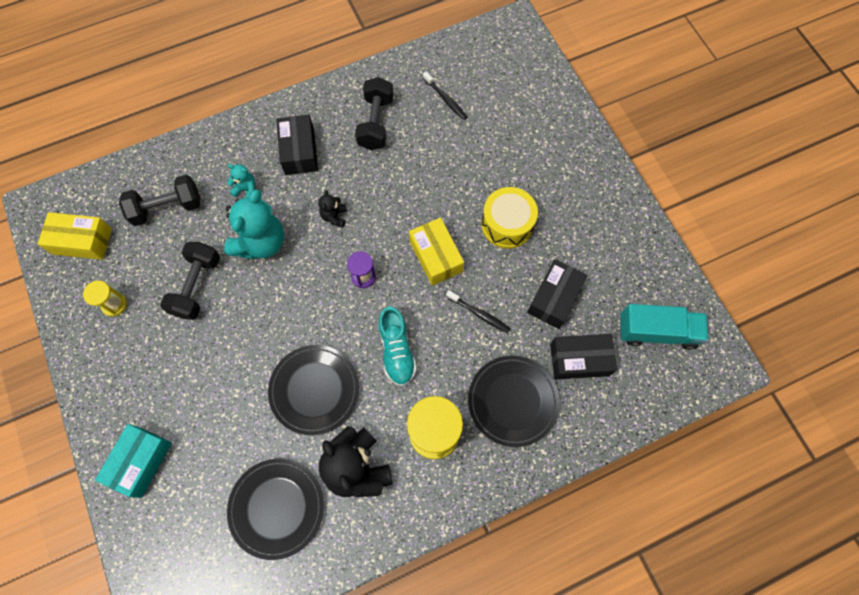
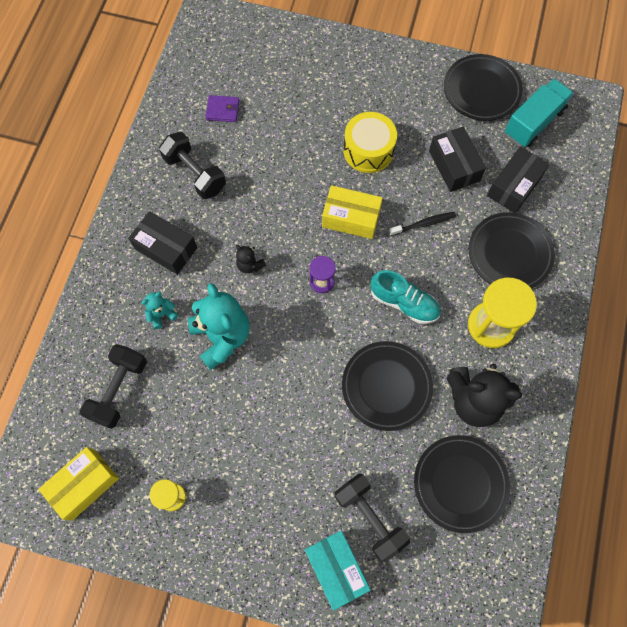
camera: 50 degrees left, 0 degrees up
black dumbbell [160,242,220,320] -> black dumbbell moved to [335,473,410,562]
black toothbrush [423,71,467,120] -> purple wallet [206,95,240,122]
none -> black plate [444,54,523,121]

